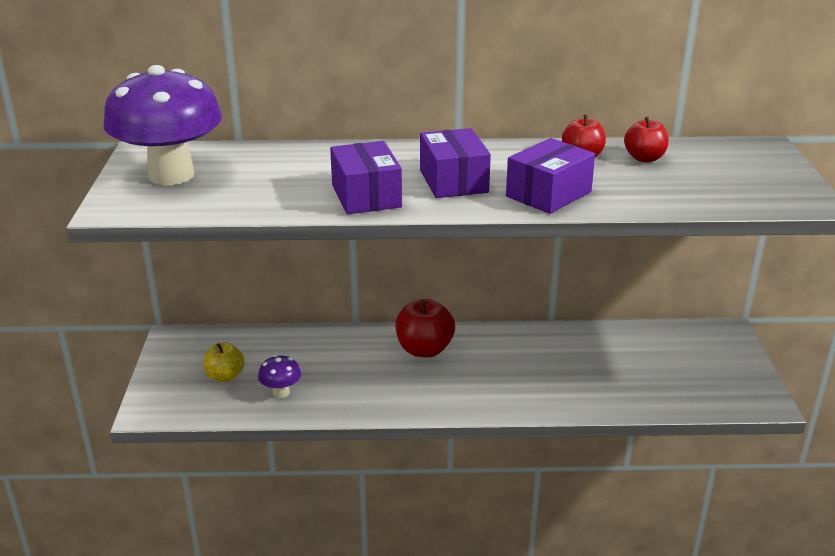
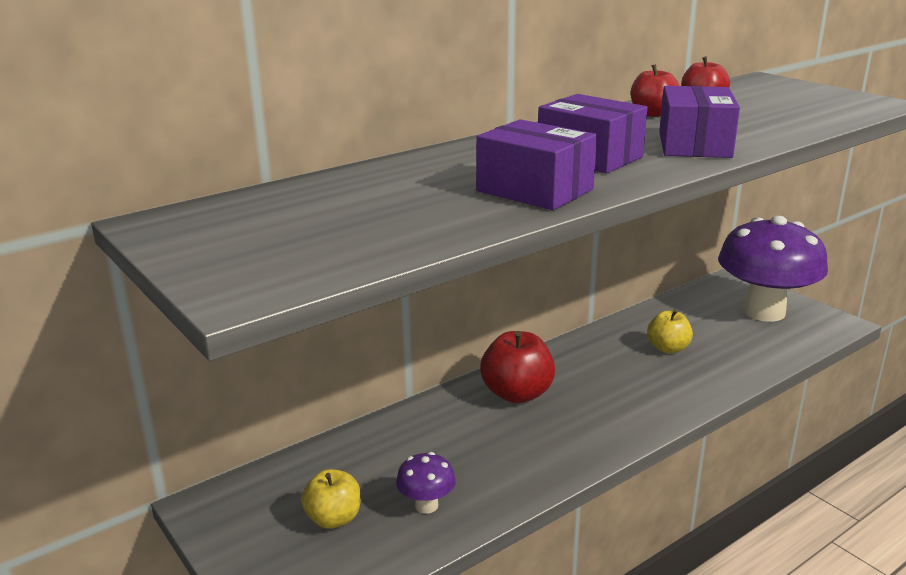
camera: 35 degrees left, 5 degrees down
purple mushroom [104,65,222,185] -> purple mushroom moved to [718,216,828,322]
none -> yellow apple [647,310,693,353]

